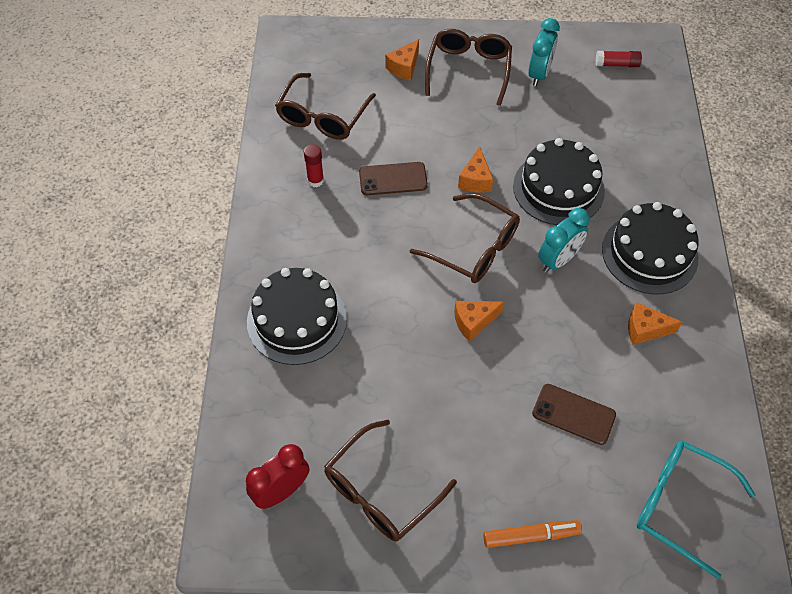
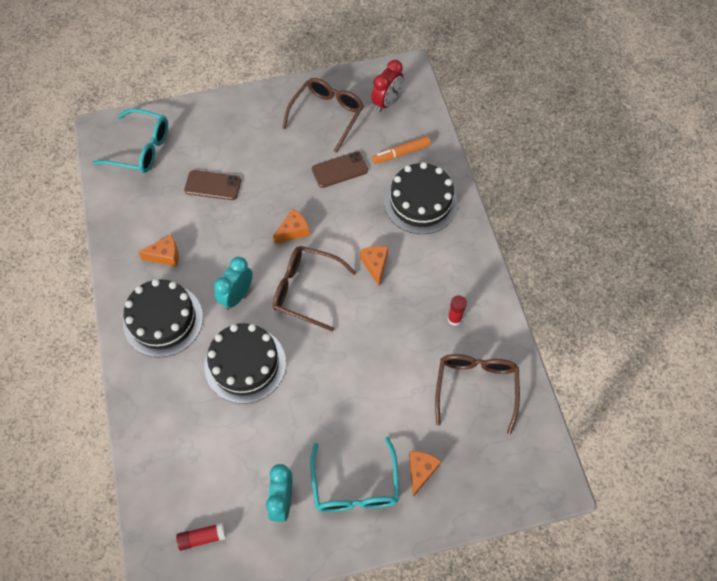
camera: 165 degrees right, 5 degrees up
brown phone [359,162,428,195] -> brown phone moved to [312,151,368,188]
brown glasses [425,29,512,106] -> turquoise glasses [310,437,399,512]
orange cheese [458,146,493,193] -> orange cheese moved to [360,246,388,286]
orange marker [483,520,582,548] -> orange marker moved to [372,136,431,164]

